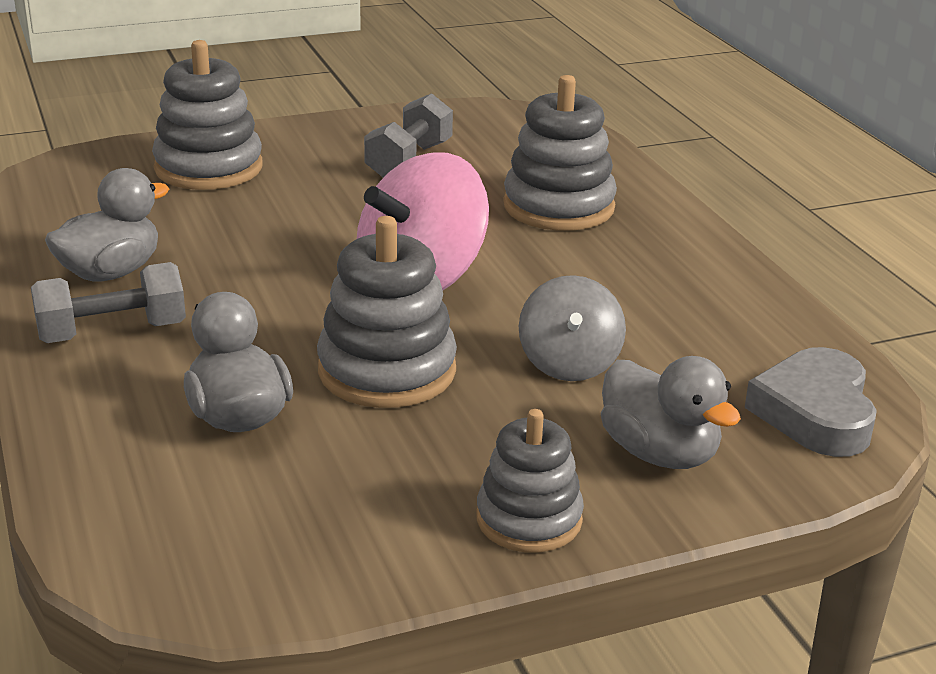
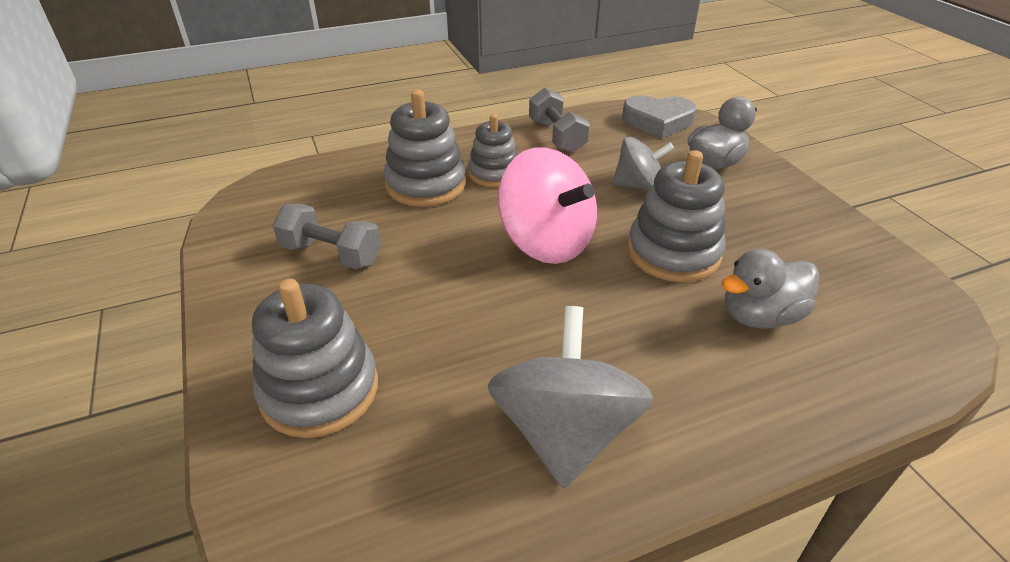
camera: 90 degrees left, 10 degrees up
grey dumbbell [31,262,186,343] -> grey dumbbell moved to [529,88,590,153]
grey duck [45,168,169,281] -> grey spinning top [487,306,654,489]
grey stacking toy [476,409,584,553] -> grey stacking toy moved to [468,114,518,187]

